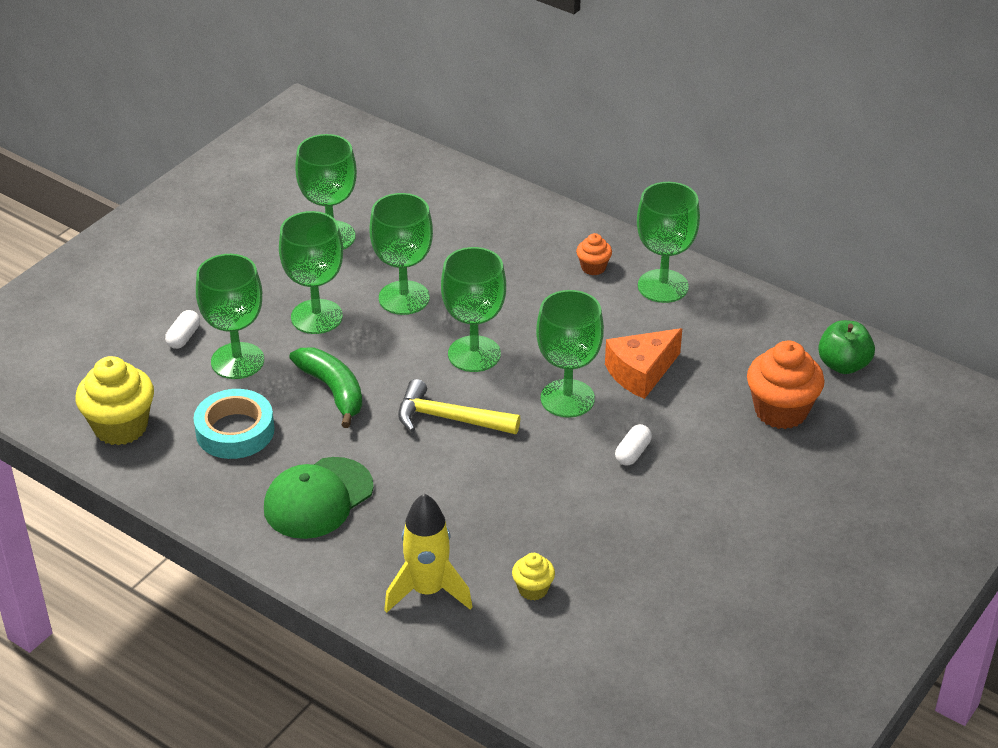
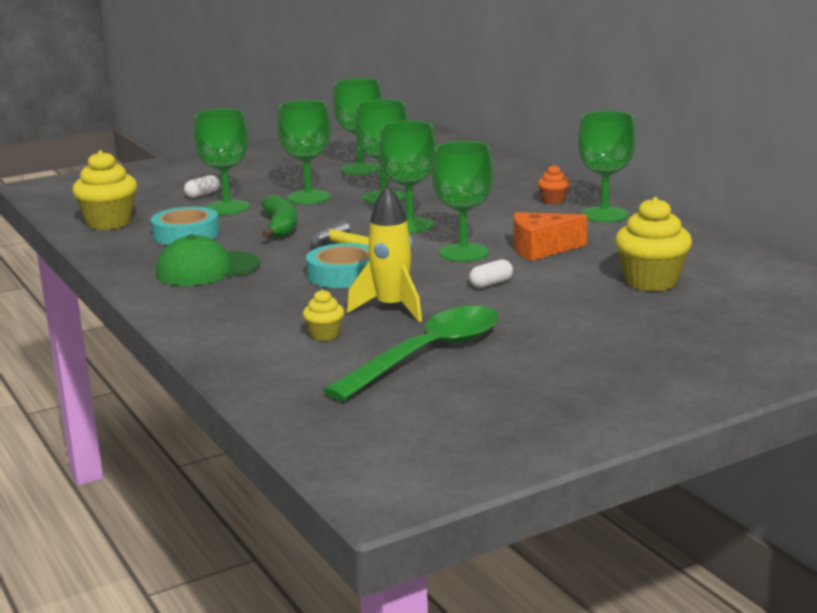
camera: 25 degrees right, 20 degrees down
yellow rocket [384,494,472,613] -> yellow rocket moved to [347,185,422,322]
orange cupcake [747,341,825,429] -> yellow cupcake [615,197,692,291]
green apple [818,320,875,374] -> none
none -> turquoise tape [306,243,369,288]
none -> green spoon [323,306,499,401]

